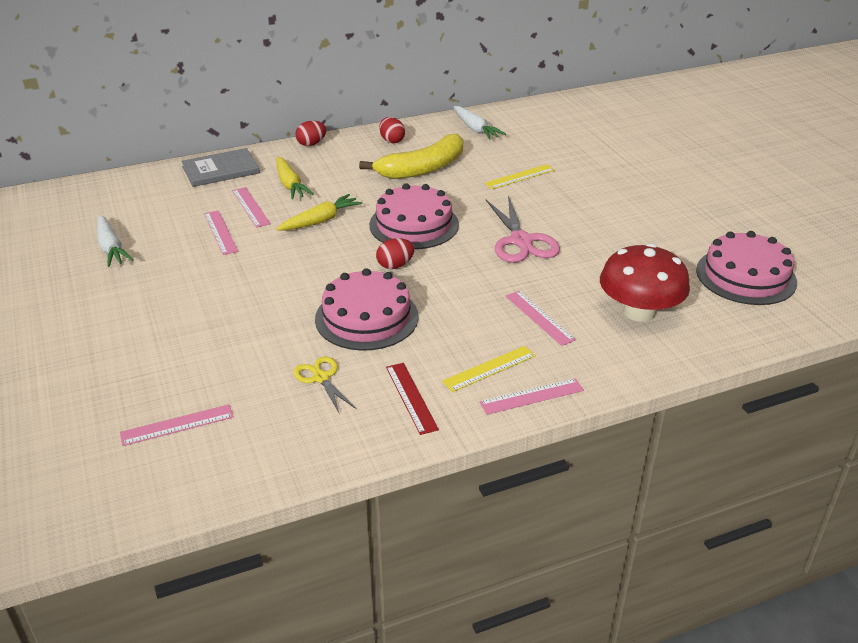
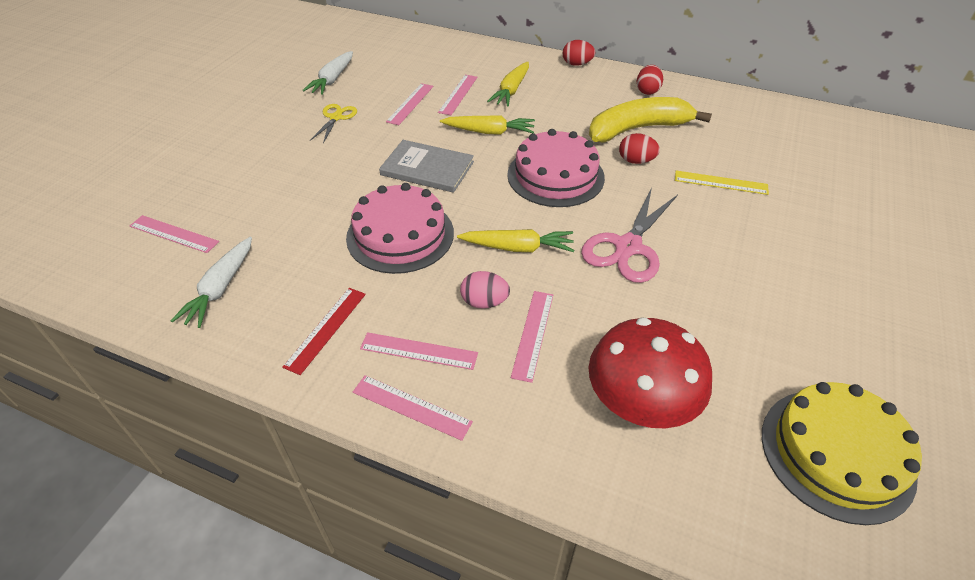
camera: 45 degrees right, 10 degrees up
grey book [181,148,260,187] -> grey book moved to [379,140,474,193]
yellow scissors [293,356,356,414] -> yellow scissors moved to [310,104,357,143]
yellow banana [359,134,463,179] -> yellow banana turned 150 degrees clockwise [589,97,712,143]
red egg [376,238,414,269] -> red egg moved to [619,133,660,164]
yellow ruler [442,346,536,392] -> pink ruler [360,332,478,370]
white carrot [454,106,506,140] -> white carrot moved to [171,237,252,328]
pink cake [696,231,797,305] -> yellow cake [762,382,922,525]
none -> yellow carrot [457,229,574,252]
none -> pink egg [460,271,510,308]

